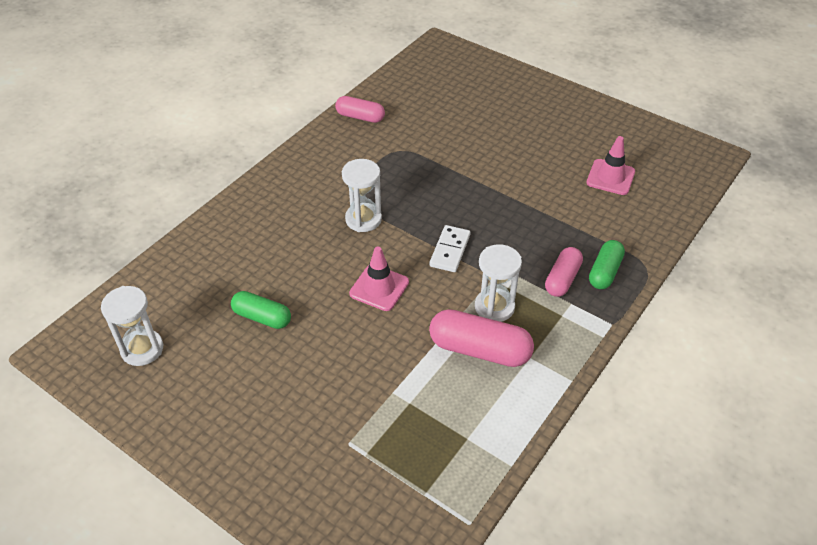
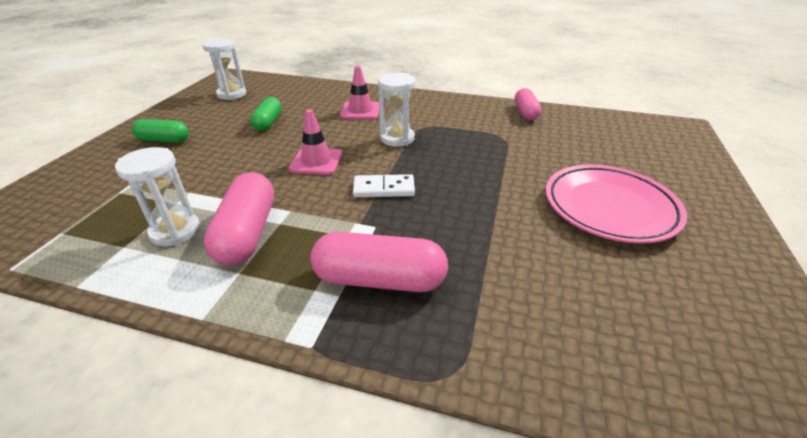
camera: 70 degrees right, 10 degrees down
white hourglass [475,244,522,322] -> white hourglass moved to [115,147,200,246]
pink capsule [545,247,583,297] -> pink capsule [310,232,448,292], size x1.56
pink traffic cone [586,136,635,195] -> pink traffic cone moved to [340,66,379,119]
green capsule [589,240,625,289] -> green capsule moved to [131,119,189,142]
none -> pink plate [546,164,687,244]

